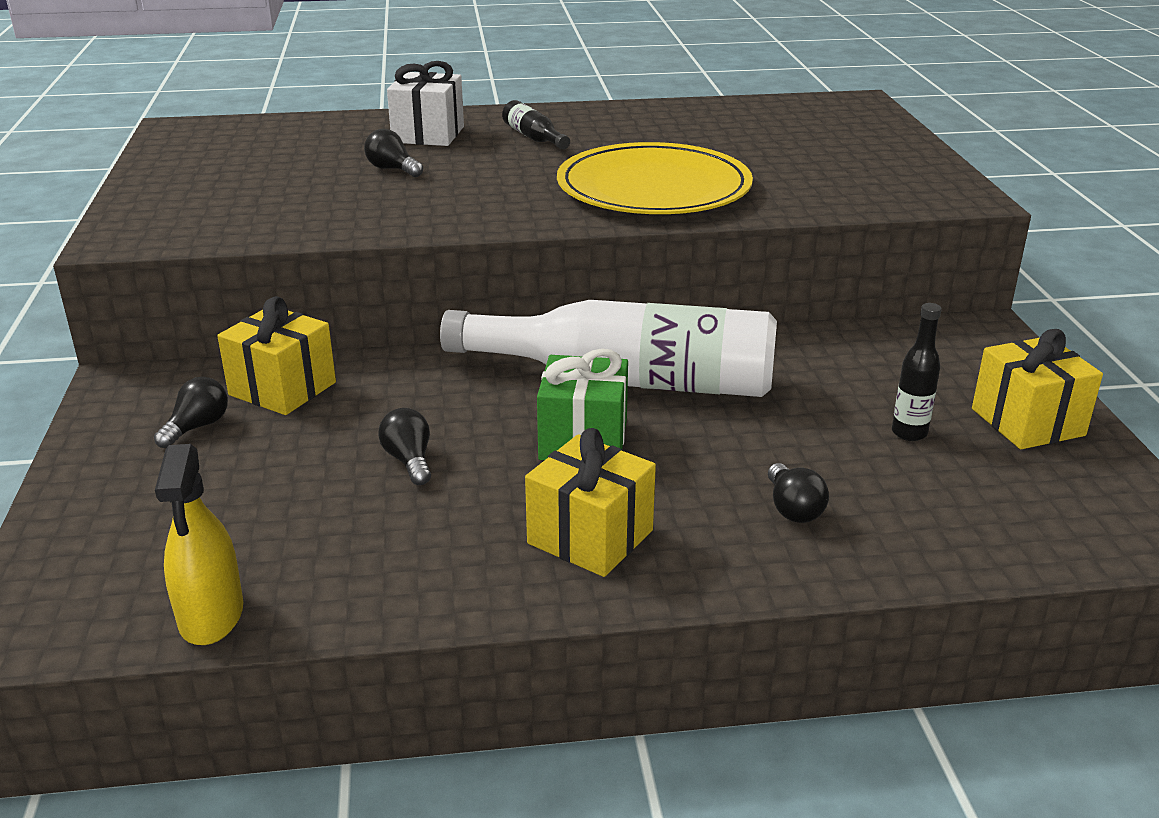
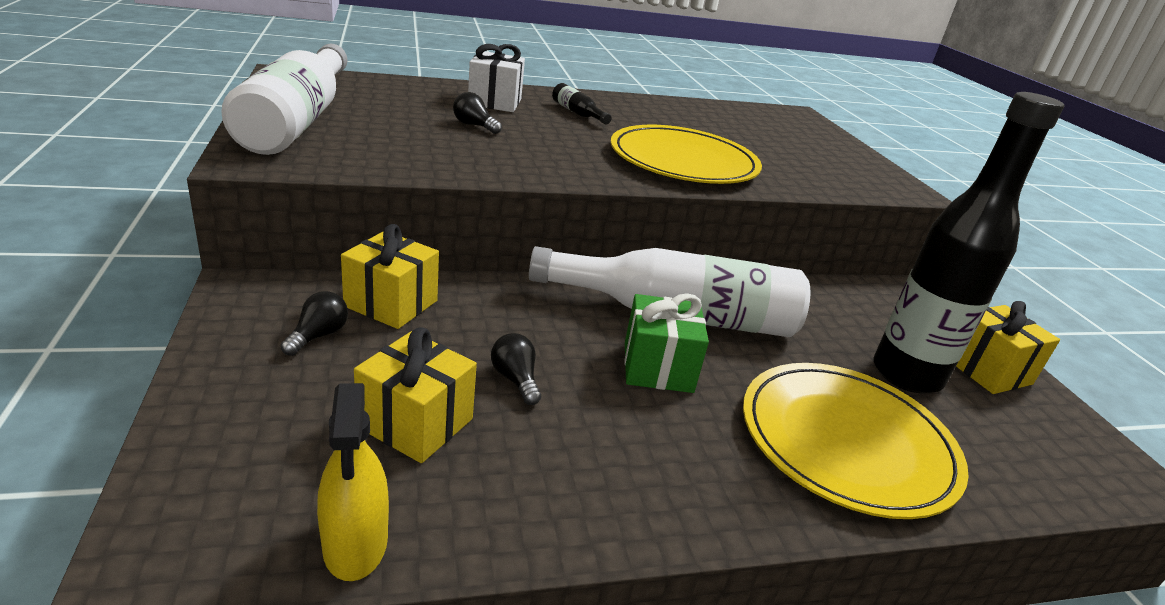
camera: 10 degrees left, 0 degrees up
yellow gift [525,428,656,577] -> yellow gift moved to [354,327,477,463]
black light bulb [768,463,829,523] -> yellow plate [743,363,969,519]
black bottle [892,303,942,441] -> black bottle [873,92,1064,393], size x2.50
none -> white bottle [221,43,347,155]

